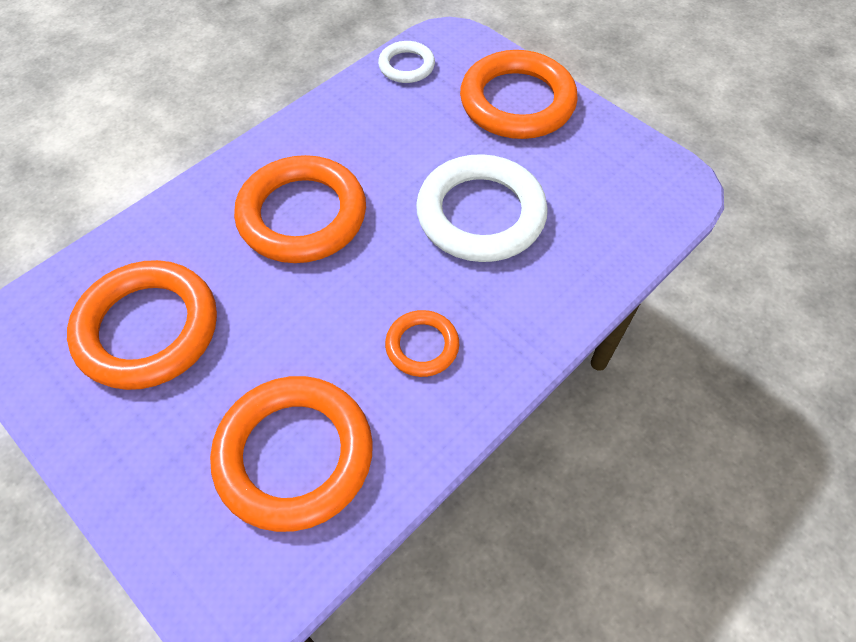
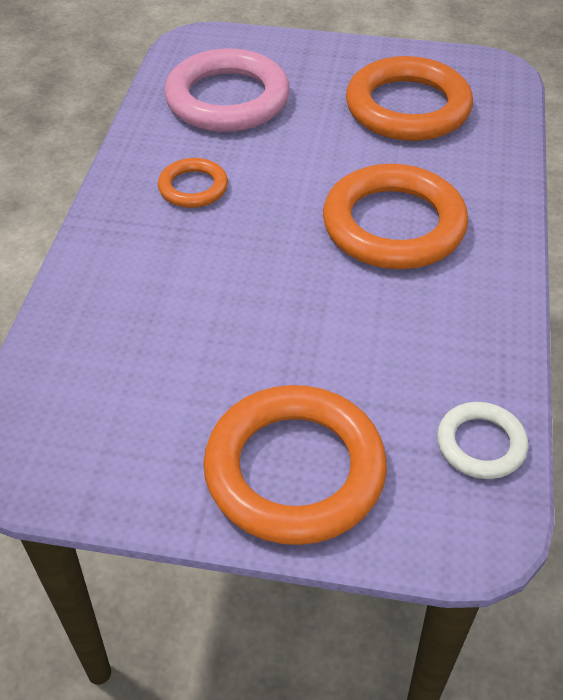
camera: 145 degrees right, 10 degrees down
orange ring [210,376,373,532] -> pink ring [164,48,290,132]
white ring [416,154,548,262] -> none

